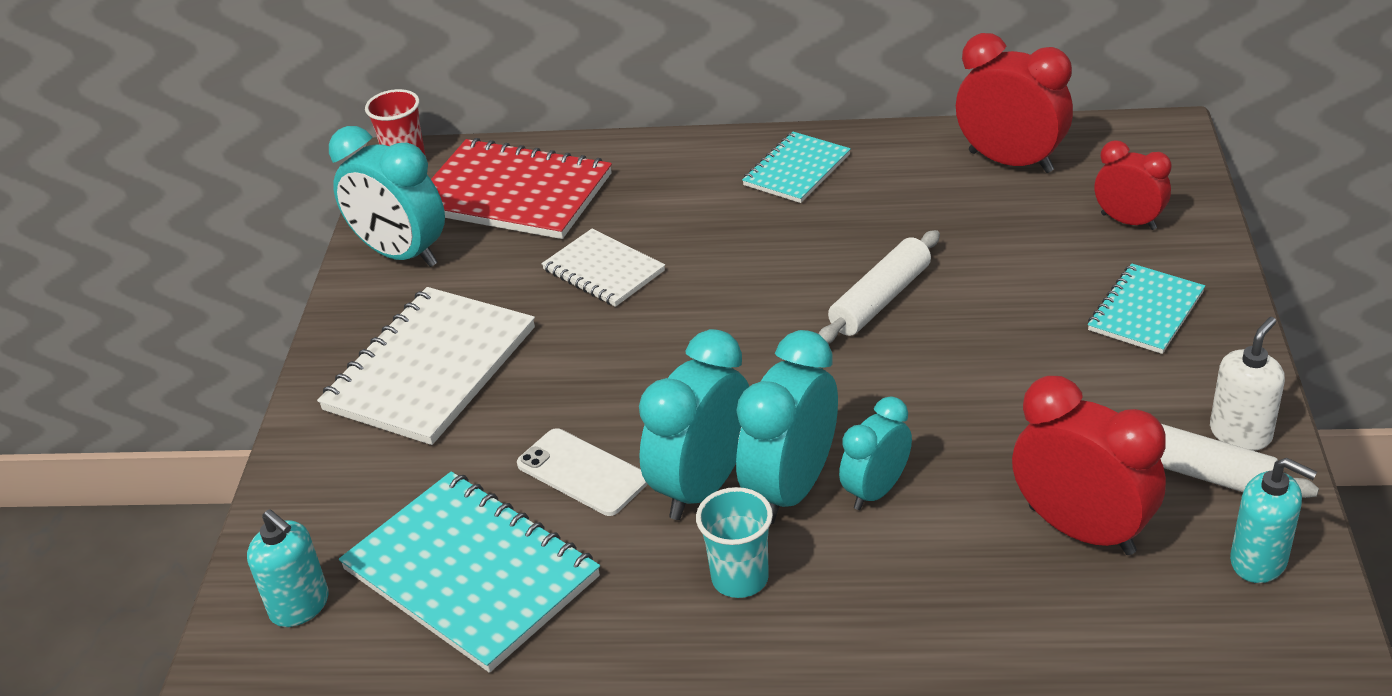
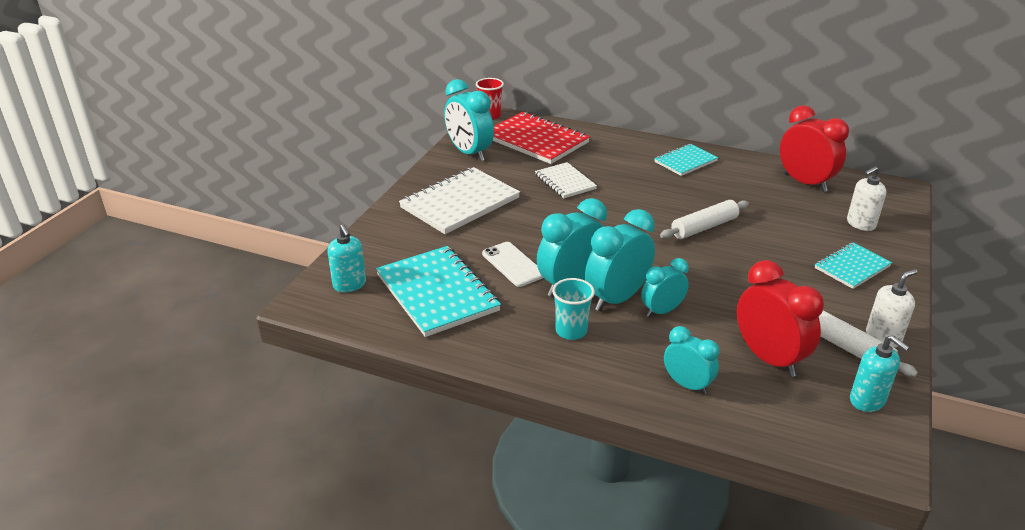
camera: 15 degrees right, 5 degrees down
red clock [1095,141,1172,230] -> white soap dispenser [847,166,886,231]
none -> turquoise clock [664,326,720,395]

